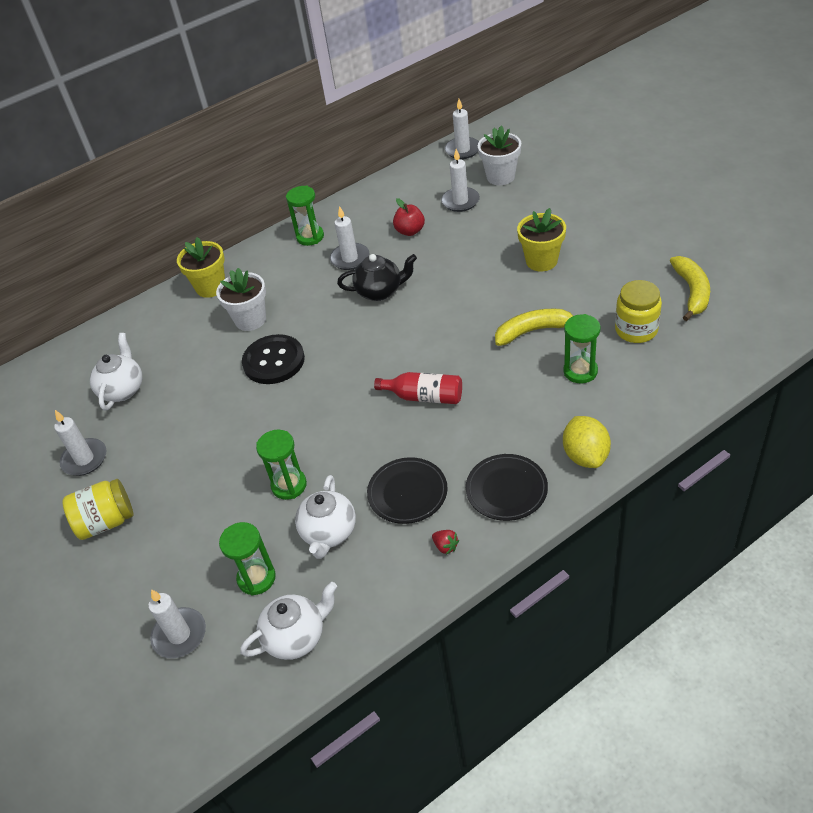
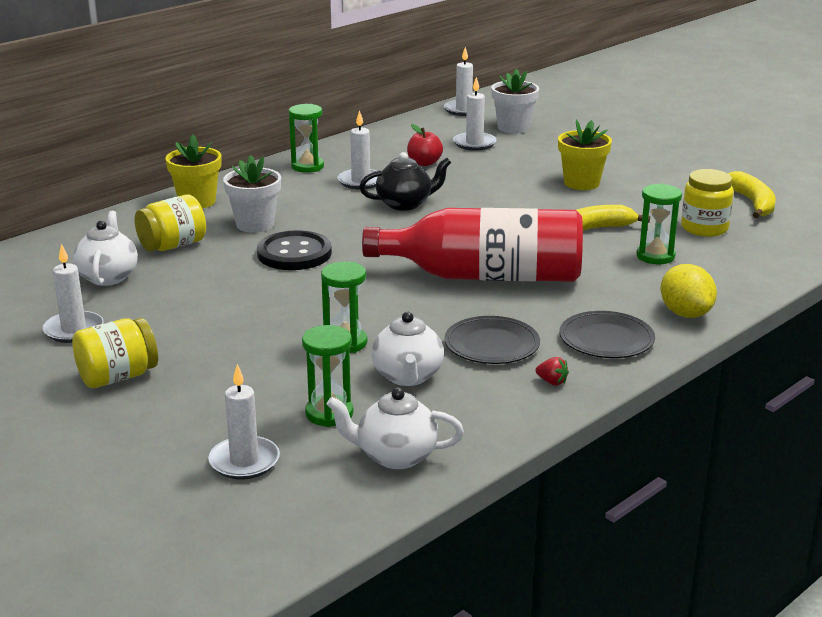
camera: 15 degrees left, 20 degrees down
white teapot [240,582,337,660] -> white teapot turned 135 degrees counterclockwise [326,388,464,469]
red bottle [374,372,462,404] -> red bottle [362,208,583,282], size x2.14
none -> yellow jar [135,194,206,252]

